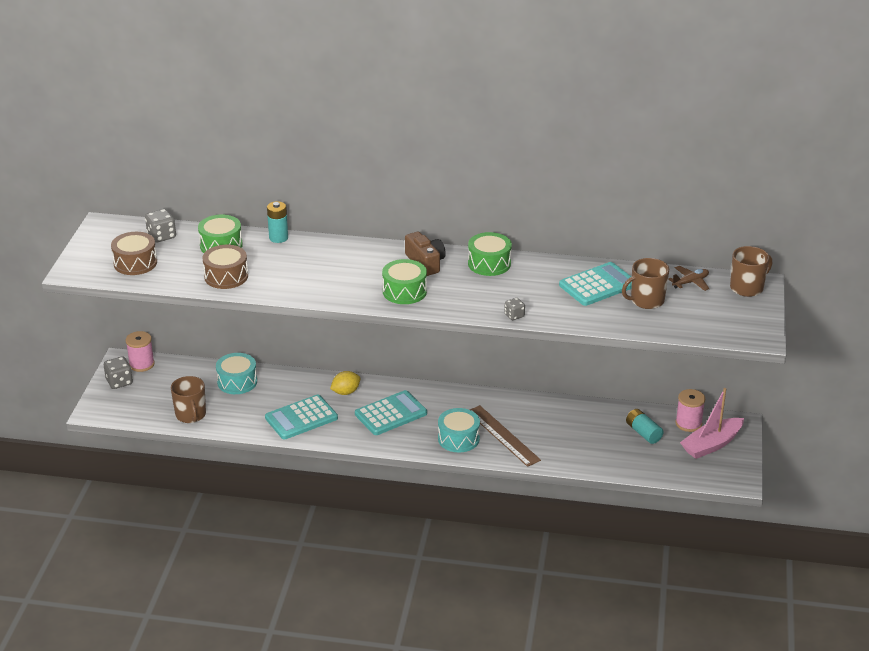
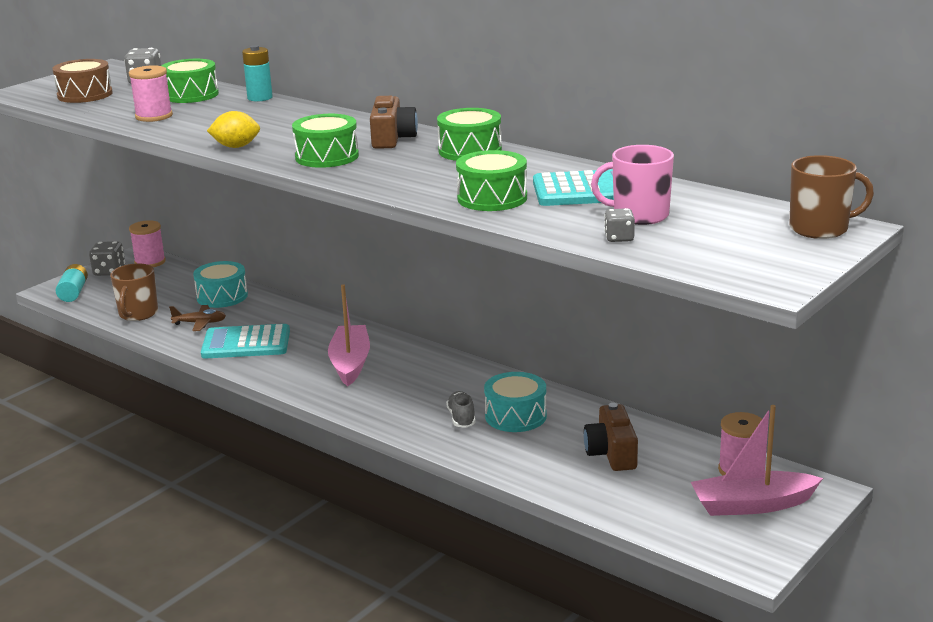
camera: 30 degrees right, 10 degrees down
brown drum [202,245,248,289] -> pink spool [129,65,173,122]
yellow lemon [330,371,361,395] -> yellow lemon moved to [207,111,260,148]
turquoise calculator [355,390,427,435] -> pink boat [328,284,370,386]
turquoise drum [438,408,480,452] -> turquoise drum moved to [484,372,547,432]
brown ruler [470,405,541,467] -> grey shoe [446,391,476,428]
grey dice [504,298,525,320] -> grey dice moved to [604,208,635,242]
brown mug [622,258,669,309] -> pink mug [591,145,674,225]
turquoise battery [626,409,663,444] -> turquoise battery moved to [56,264,88,302]
brown plane [668,266,710,291] -> brown plane moved to [169,305,226,331]
none -> green drum [456,150,527,211]
none -> brown camera [584,403,638,471]

